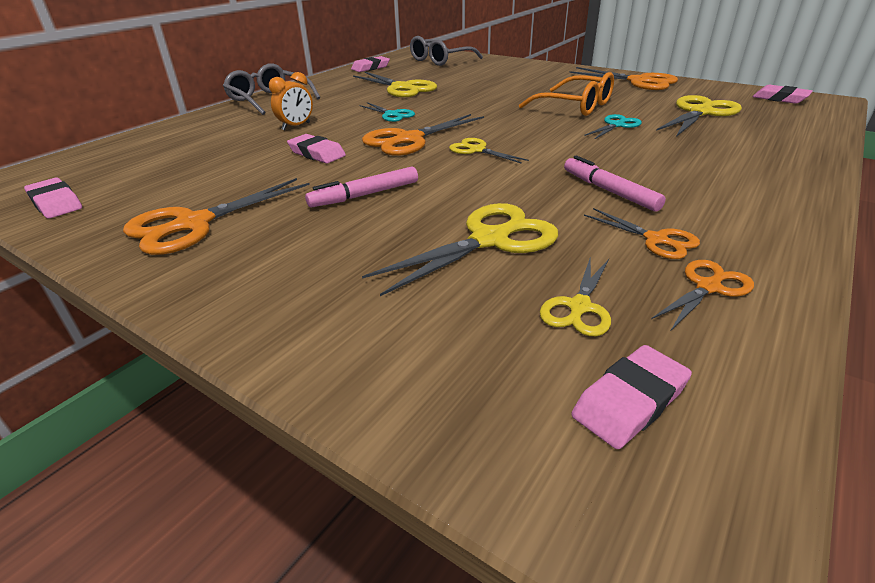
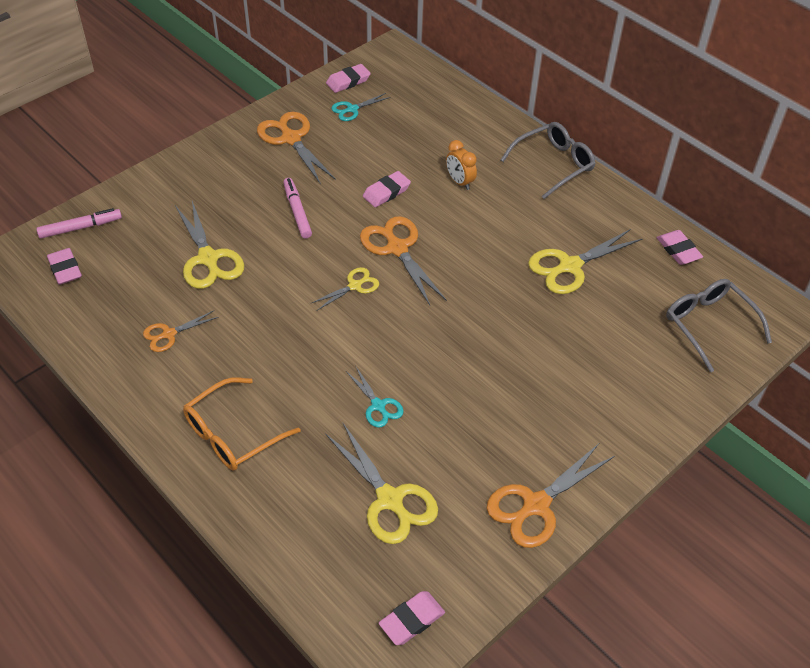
camera: 100 degrees right, 15 degrees up
turquoise scissors [359,102,415,122] -> turquoise scissors moved to [331,93,391,121]
orange glasses [519,72,614,116] -> orange glasses moved to [183,377,300,471]
yellow scissors [540,256,611,336] -> none
pink marker [564,156,666,212] -> pink marker moved to [36,208,122,238]
orange scissors [651,260,754,330] -> none

